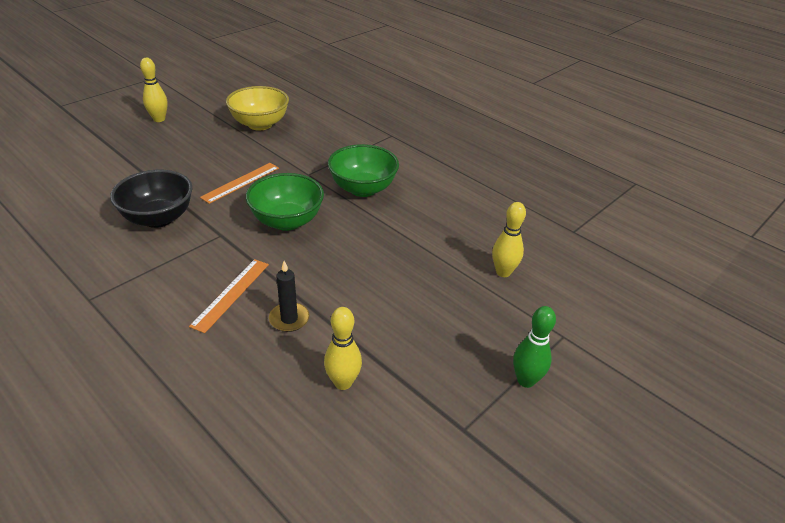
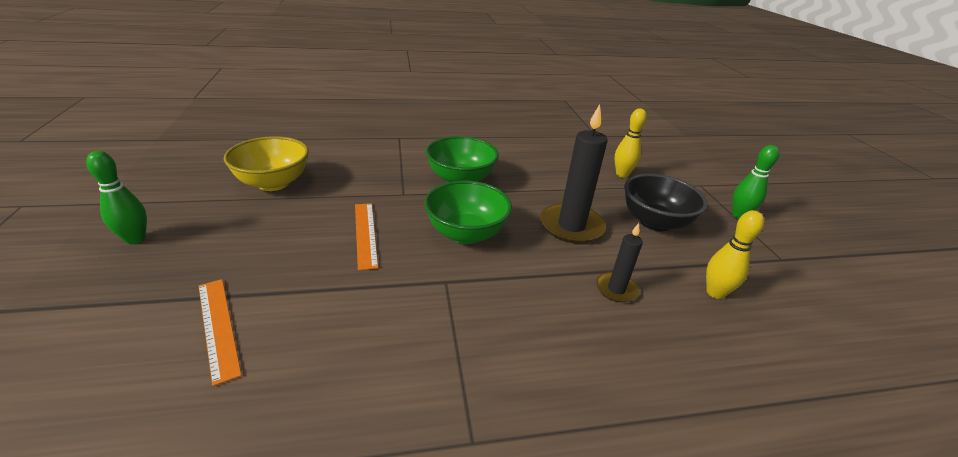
camera: 55 degrees left, 5 degrees down
black bowl [110,170,192,228] -> black bowl moved to [624,174,707,231]
yellow bowling pin [140,58,168,122] -> green bowling pin [86,151,147,245]
orange ruler [189,259,269,333] -> orange ruler moved to [199,279,242,386]
none -> black candle [540,104,608,244]

